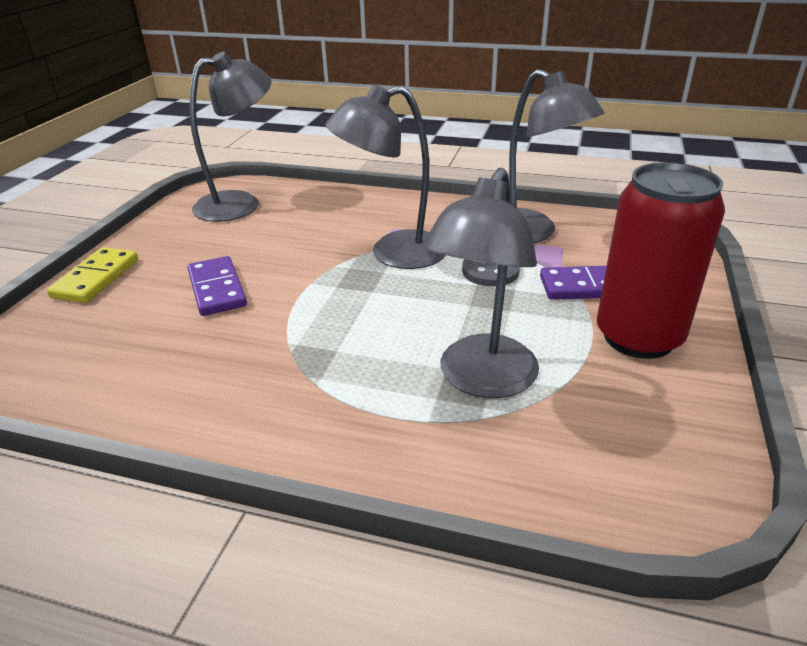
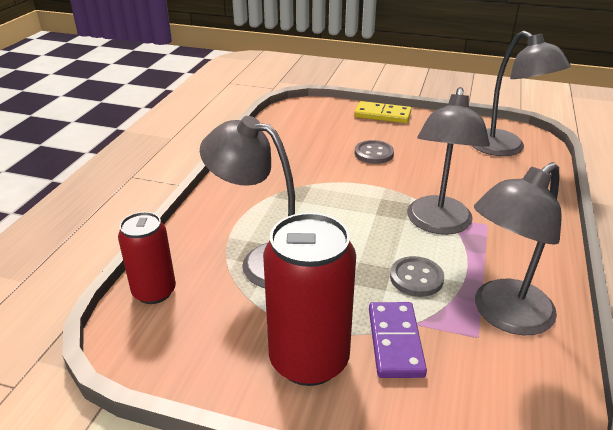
camera: 90 degrees right, 0 degrees up
purple domino [187,256,247,316] -> grey button [355,140,394,164]
grey lamp [325,84,445,269] -> grey lamp turned 150 degrees counterclockwise [407,87,490,235]
none -> red can [118,212,176,304]

